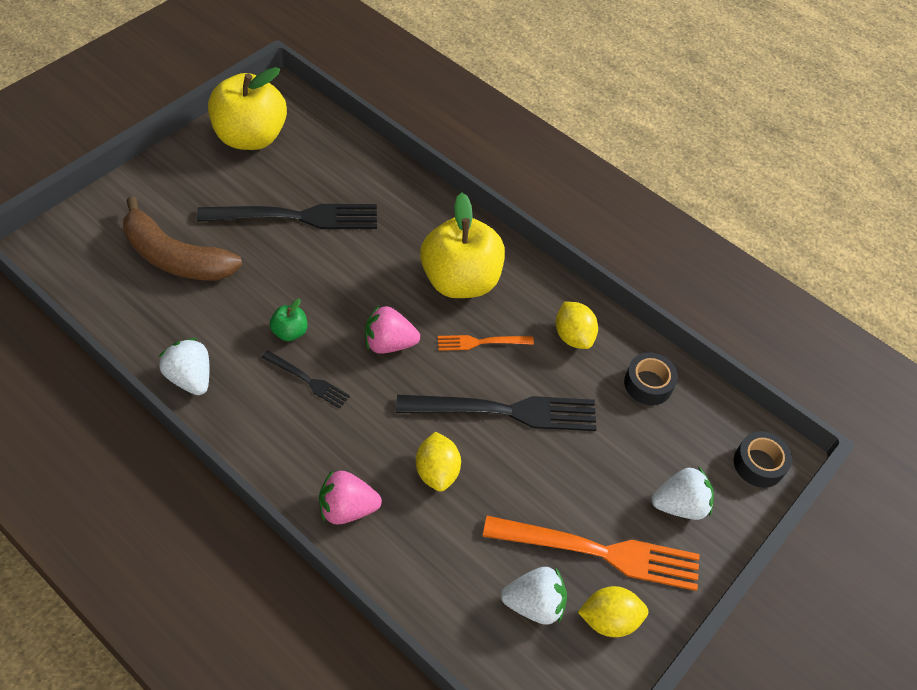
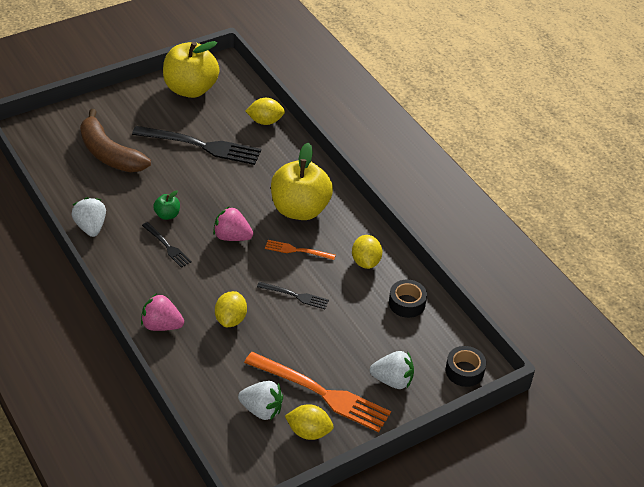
camera: 20 degrees right, 10 degrees down
black fork [396,395,597,431] -> black fork [257,282,329,309], size x0.50
none -> yellow lemon [246,98,285,125]

